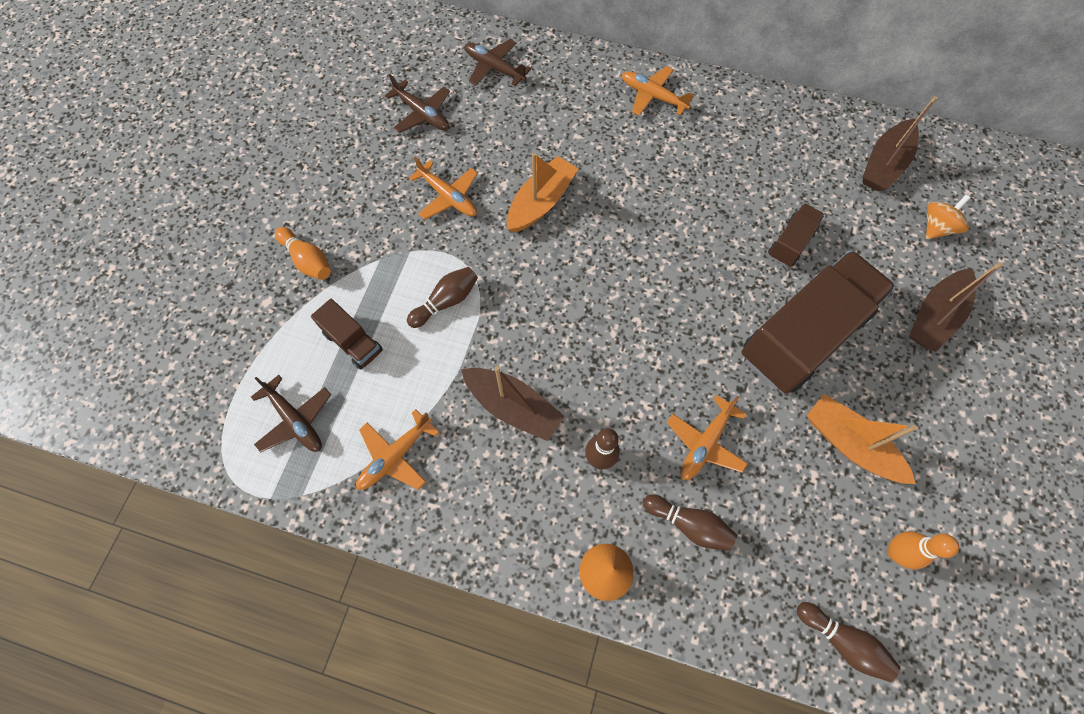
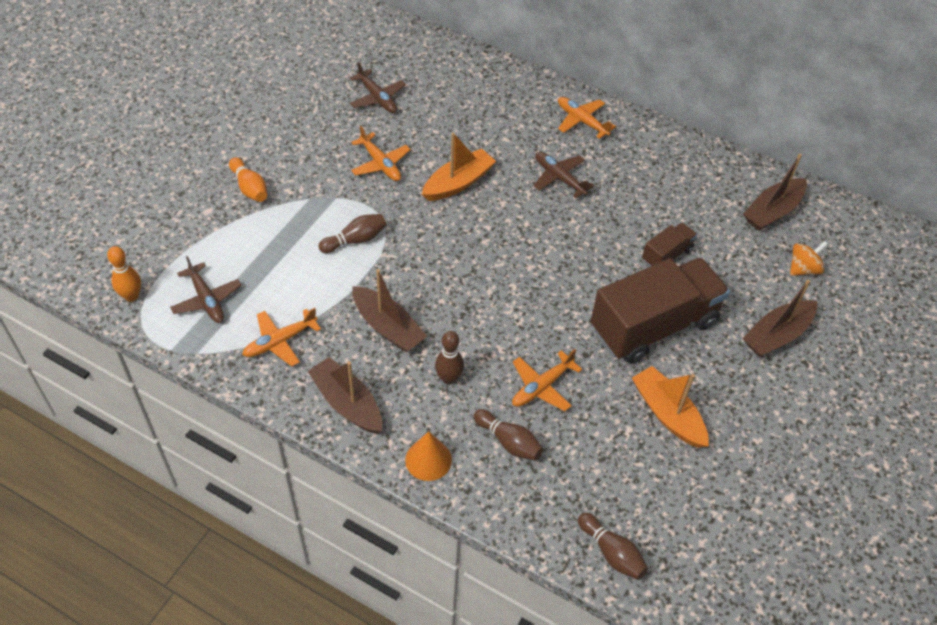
camera: 10 degrees right, 15 degrees down
brown truck [311,299,383,370] -> none
brown plane [465,39,531,86] -> brown plane moved to [533,152,595,198]
orange bowling pin [887,531,959,570] -> orange bowling pin moved to [107,246,141,302]
none -> brown boat [308,357,382,434]

